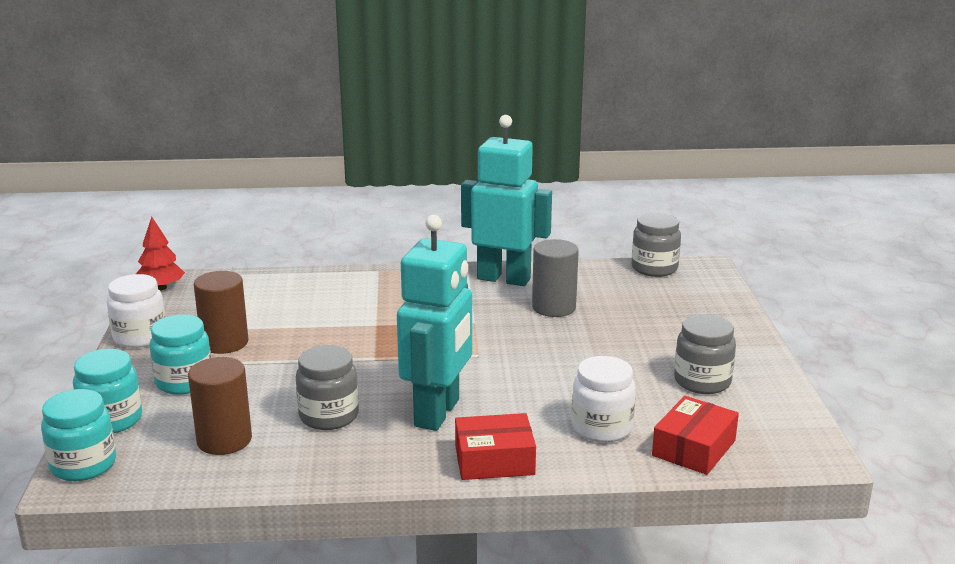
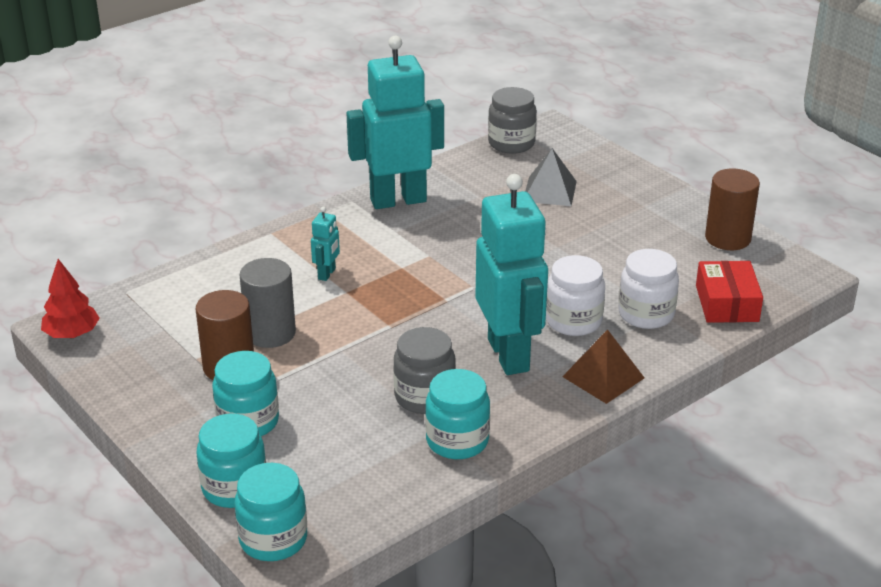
camera: 35 degrees left, 10 degrees up
white jar [107,274,166,348] -> white jar moved to [546,255,605,336]
brown cylinder [188,357,252,455] -> brown cylinder moved to [705,168,760,250]
red box [455,413,536,480] -> brown pyramid [562,329,644,404]
grey cylinder [532,239,579,317] -> grey cylinder moved to [239,258,296,348]
grey jar [674,314,736,394] -> none
none -> turquoise robot [311,206,340,281]
none -> turquoise jar [425,369,490,459]
none -> grey pyramid [525,148,577,206]

